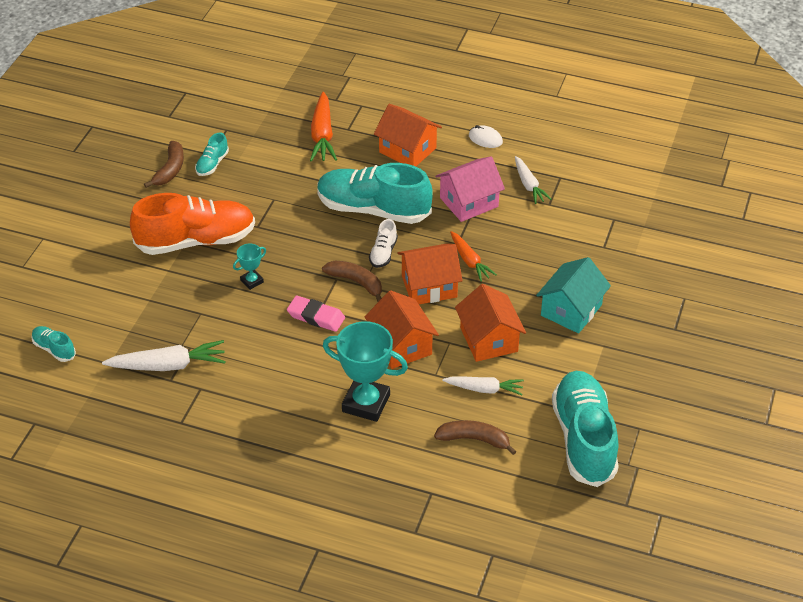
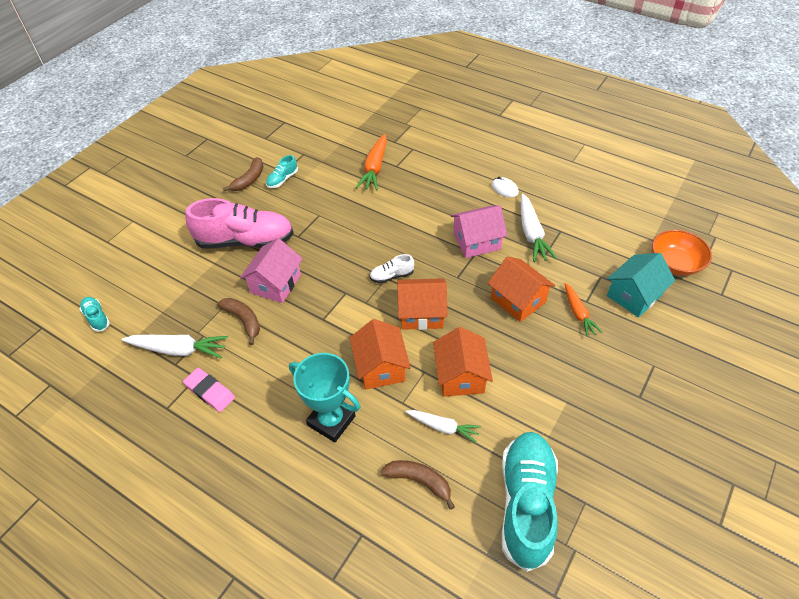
camera: 15 degrees right, 5 degrees up
orange shoe [130,193,255,255] -> pink shoe [186,198,294,248]
turquoise trophy [233,243,266,290] -> pink house [240,238,303,303]
pink eraser [287,295,345,332] -> pink eraser moved to [183,368,235,412]
turquoise shoe [317,163,433,224] -> none
brown banana [322,261,382,302] -> brown banana moved to [217,298,260,345]
white shoe [369,219,398,268] -> white shoe turned 45 degrees clockwise [369,254,414,283]
orange house [374,104,442,166] -> orange house moved to [488,256,555,322]
orange carrot [450,231,497,282] -> orange carrot moved to [565,283,603,337]
white carrot [515,156,551,204] -> white carrot [521,193,557,262], size x1.53
turquoise house [536,257,611,334] -> turquoise house moved to [607,253,675,317]
none -> orange bowl [652,230,712,276]

